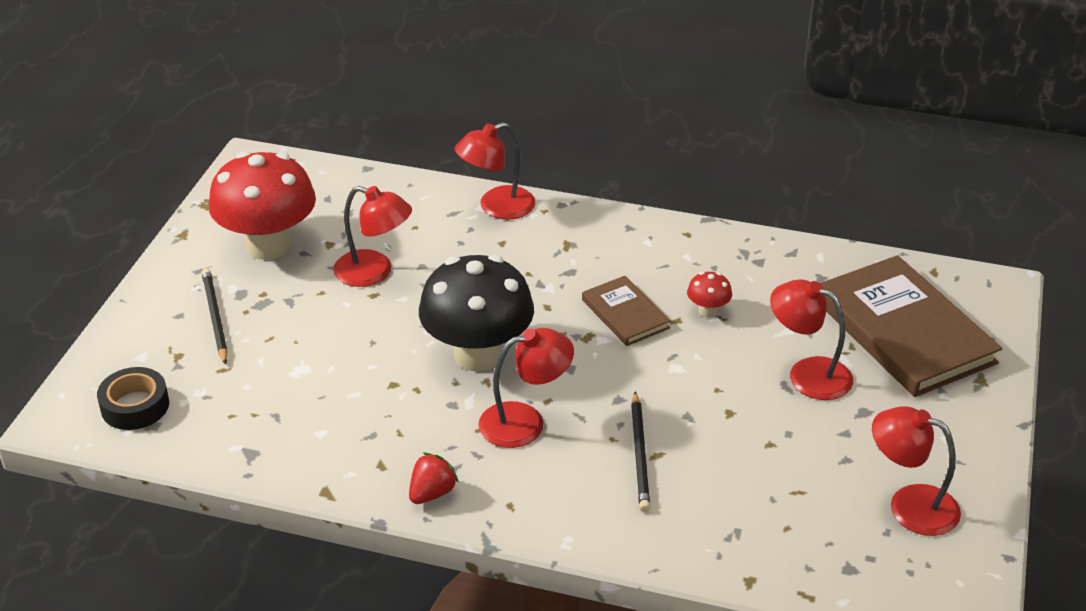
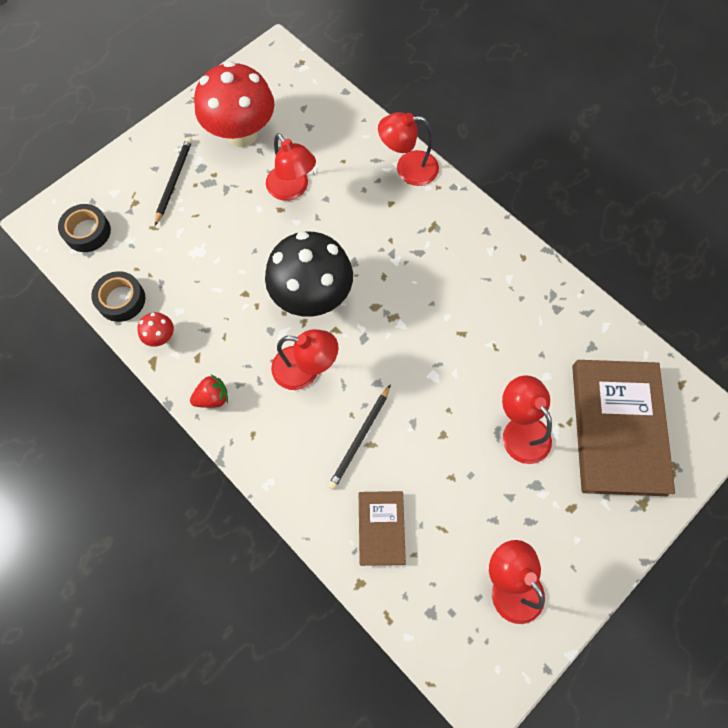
camera: 30 degrees right, 30 degrees up
brown book [582,276,671,346] -> brown book moved to [359,491,406,566]
red mushroom [687,272,732,317] -> red mushroom moved to [137,312,174,347]
none -> black tape [91,271,145,322]

